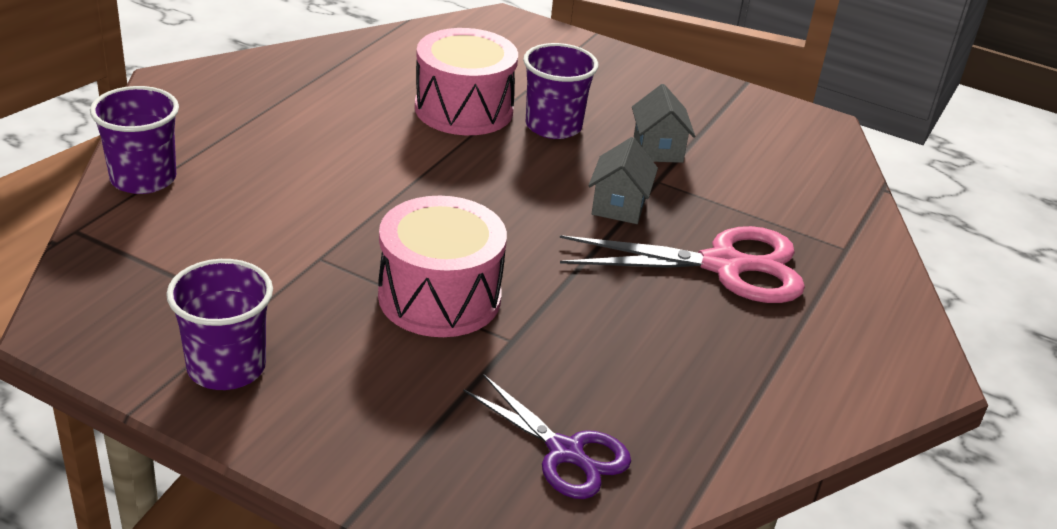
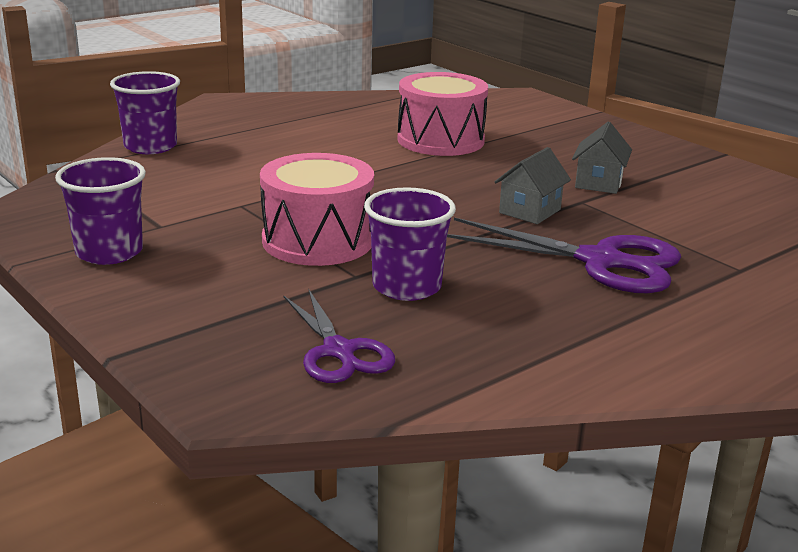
camera: 25 degrees right, 10 degrees down
purple cup [523,43,599,139] -> purple cup moved to [364,187,456,301]
pink scissors [560,226,805,303] -> purple scissors [447,218,681,293]

